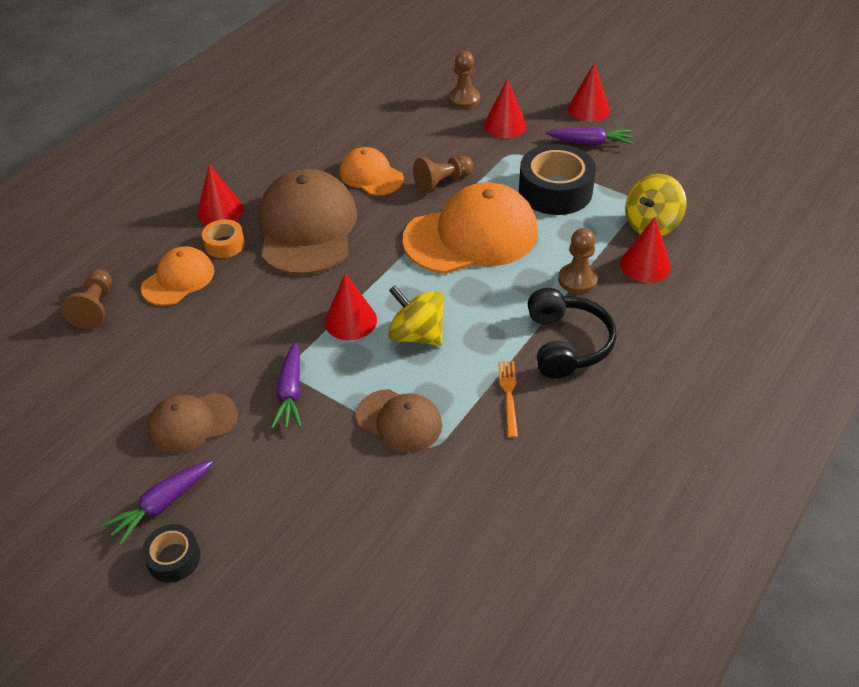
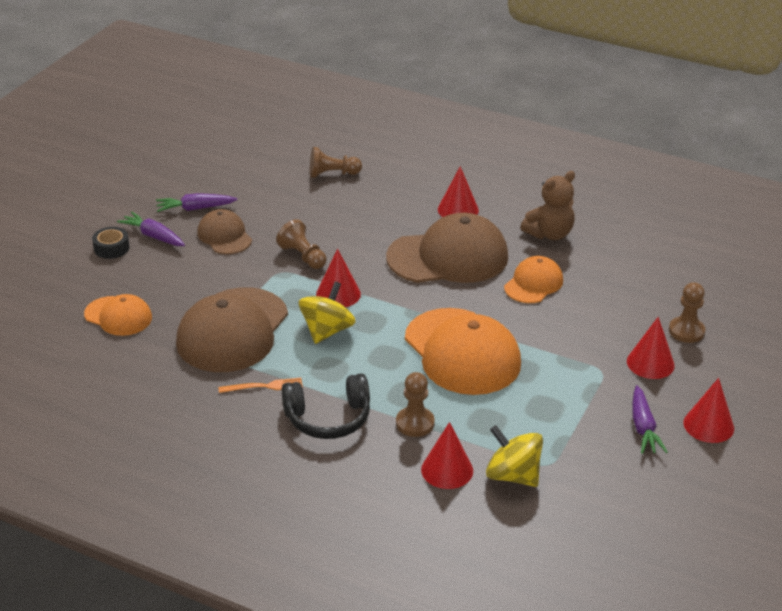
camera: 80 degrees right, 10 degrees down
orange cap [141,246,214,306] -> orange cap moved to [84,294,152,336]
orange tape [202,219,245,258] -> none
purple carrot [271,342,302,429] -> purple carrot moved to [156,193,238,212]
brown cap [356,389,442,453] -> brown cap [176,287,288,372], size x1.84
brown pawn [413,156,473,194] -> brown pawn moved to [276,219,326,269]
black tape [519,144,596,215] -> none
none -> brown teddy bear [520,171,575,240]

